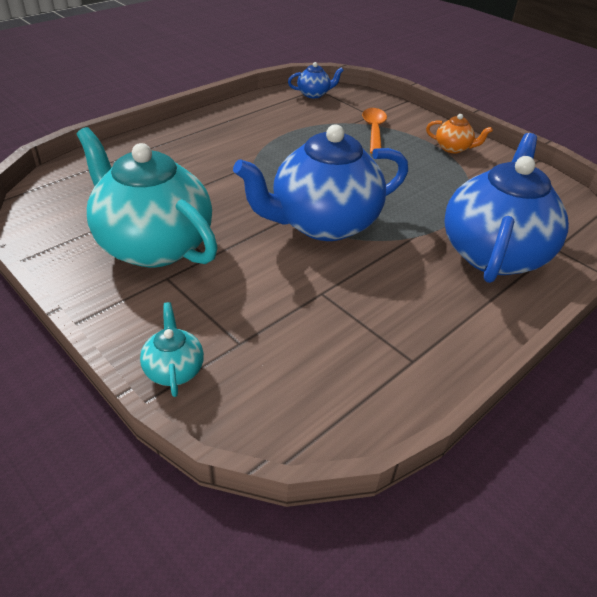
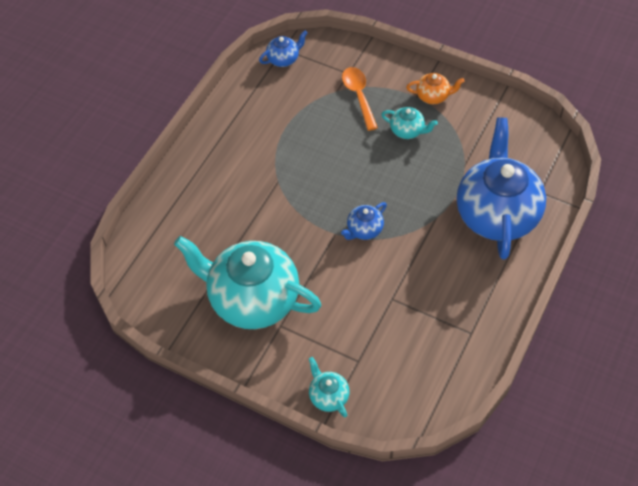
camera: 15 degrees left, 15 degrees up
blue teapot [233,124,408,241] -> blue teapot [341,202,387,240], size x0.42
none -> turquoise teapot [381,107,438,139]

